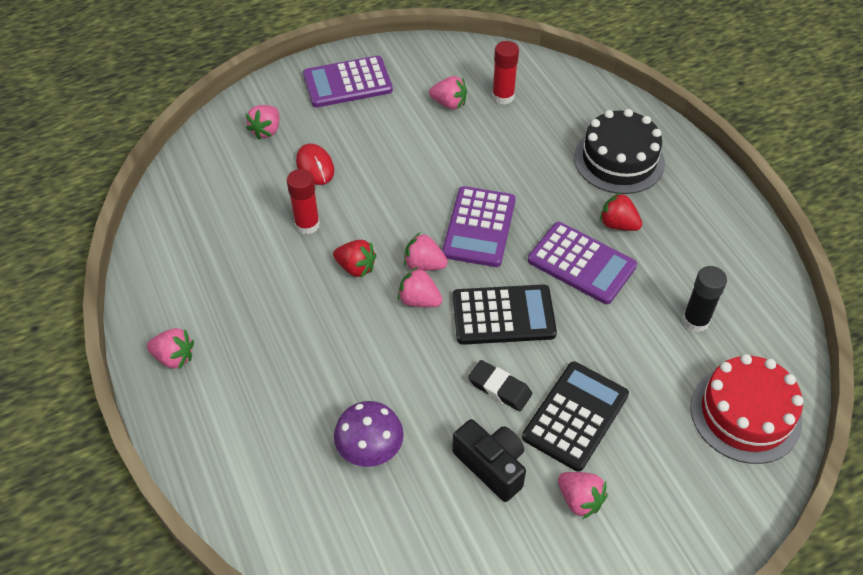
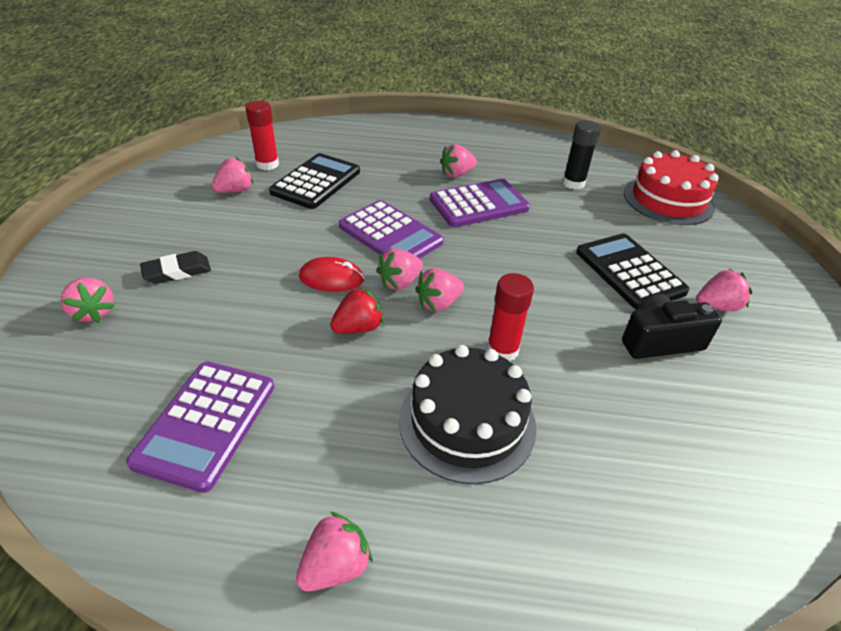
camera: 60 degrees left, 10 degrees down
red glue stick [287,169,320,234] -> red glue stick moved to [487,273,534,361]
red mouse [296,143,334,185] -> red mouse moved to [299,257,364,292]
purple calculator [303,56,393,107] -> purple calculator moved to [126,361,274,493]
purple mushroom [334,401,404,467] -> none
black calculator [453,284,557,345] -> black calculator moved to [269,153,360,209]
black eraser [468,360,532,411] -> black eraser moved to [140,251,211,284]
black cake [574,109,665,194] -> black cake moved to [399,345,536,484]
red strawberry [600,192,642,231] -> pink strawberry [440,144,477,177]

